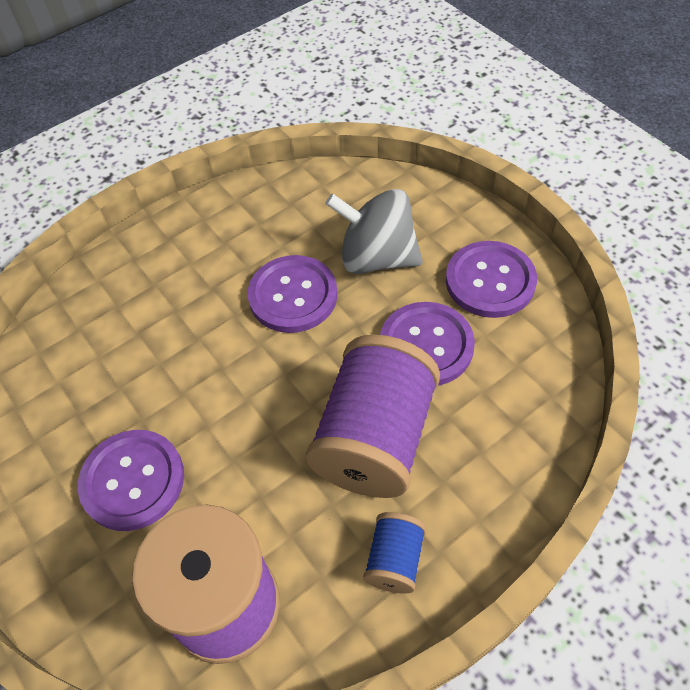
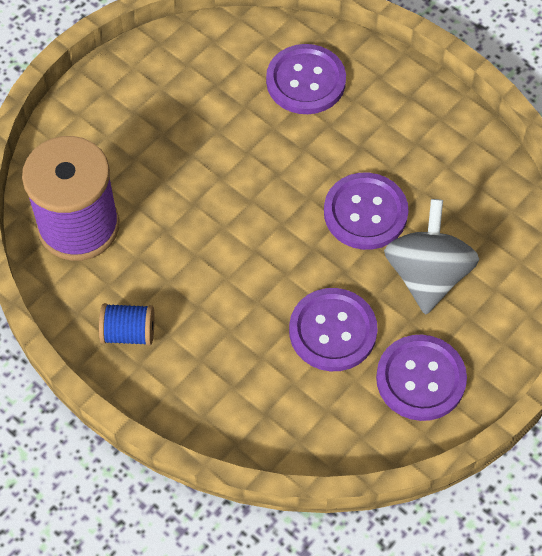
camera: 75 degrees right, 5 degrees up
purple button [78,430,184,531] -> purple button moved to [266,44,346,114]
purple spool [306,335,440,498] -> none

